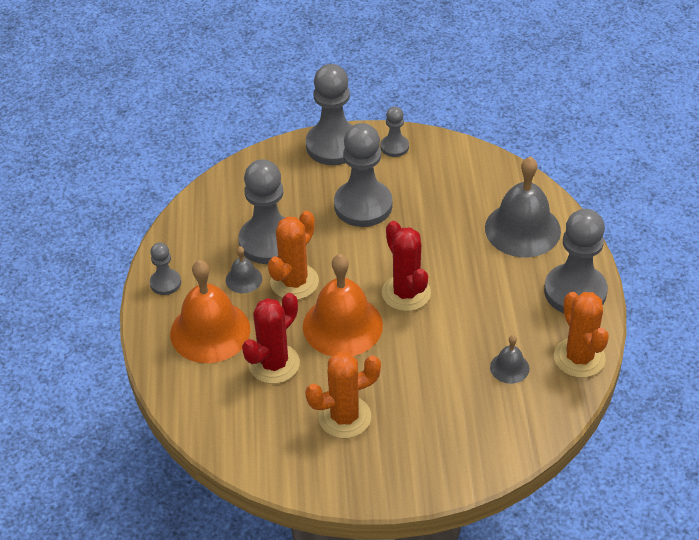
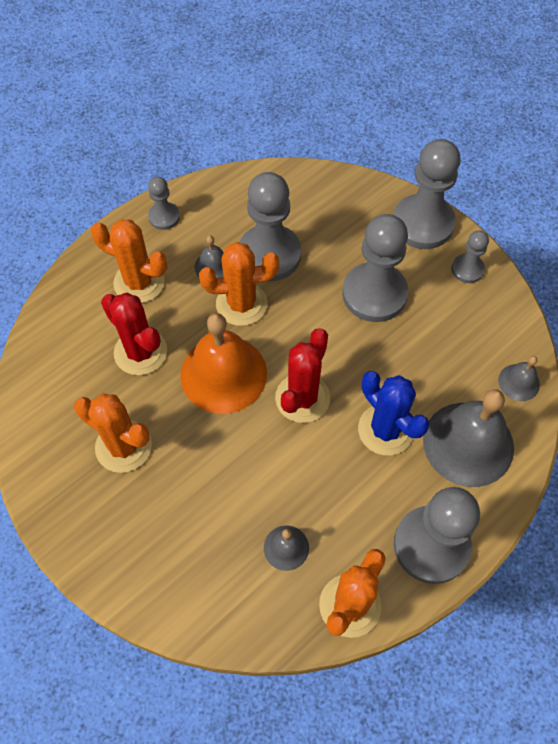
camera: 50 degrees right, 15 degrees up
orange bell [170,260,250,363] -> orange cactus [91,219,167,303]
red cactus [242,293,300,384] -> red cactus turned 45 degrees clockwise [101,293,167,375]
none -> blue cactus [358,371,430,455]
none -> grey bell [498,356,540,401]

